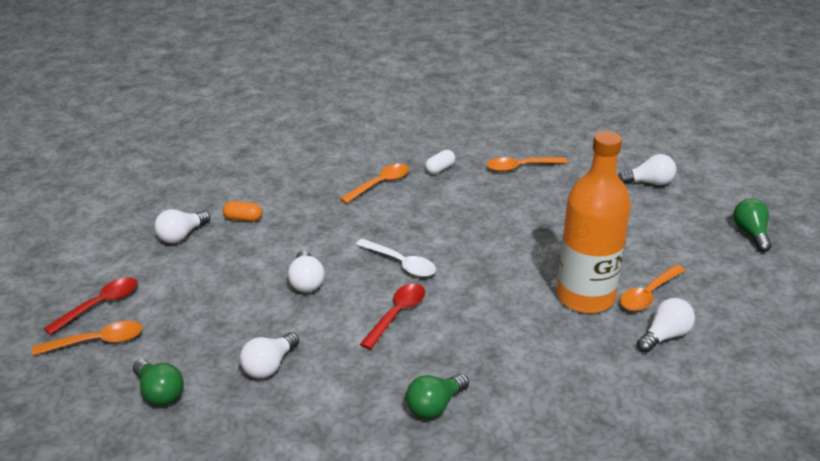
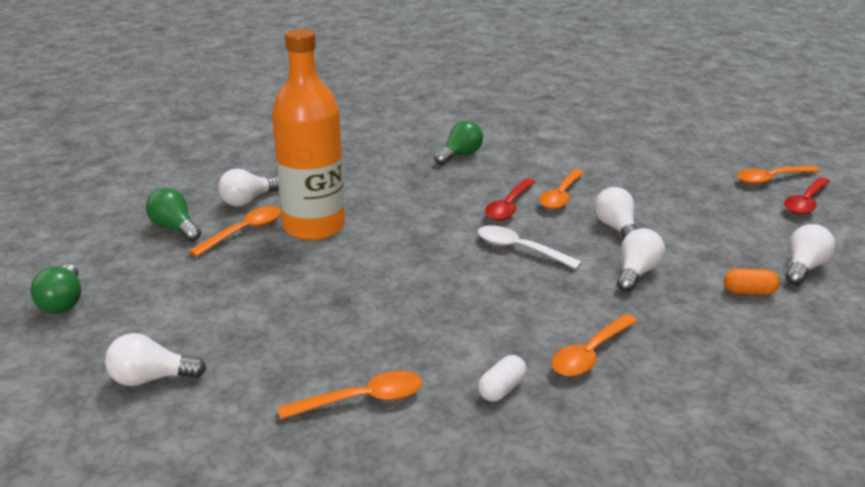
camera: 175 degrees right, 5 degrees down
green light bulb [133,359,184,406] -> green light bulb moved to [146,188,201,242]
white light bulb [240,332,299,378] -> white light bulb moved to [617,228,665,292]
none -> orange spoon [539,169,585,209]

